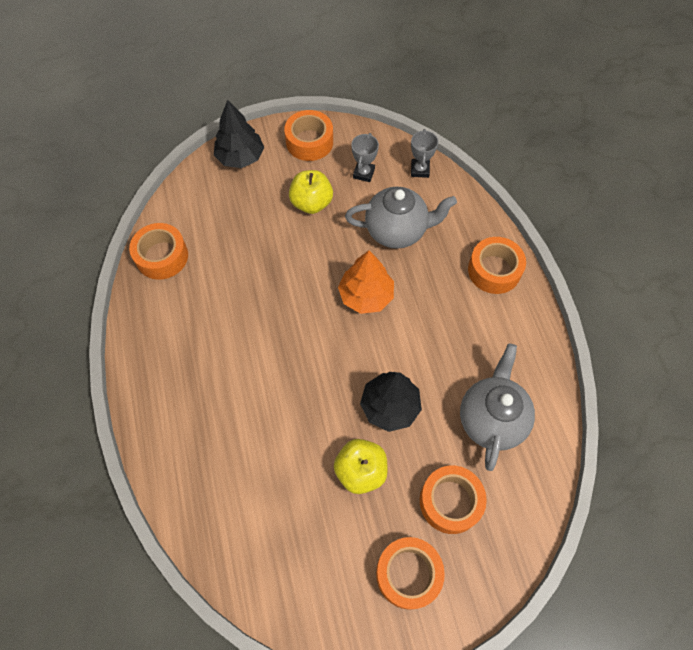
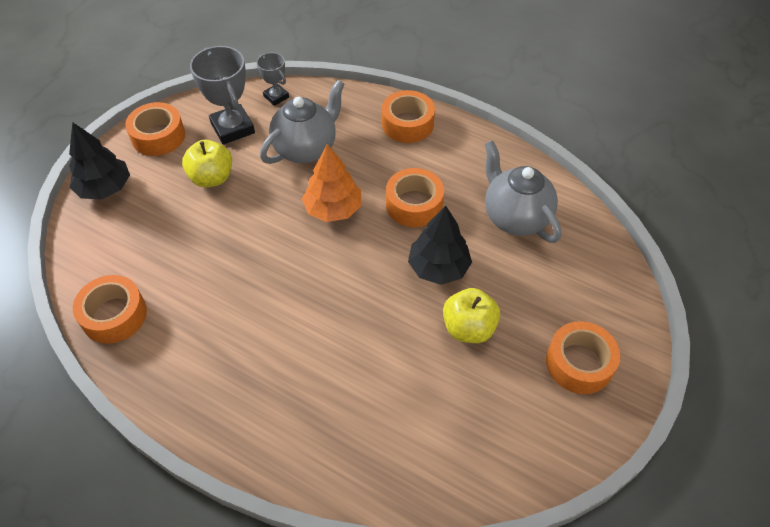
camera: 45 degrees left, 10 degrees down
grey trophy [351,133,379,182] -> grey trophy [190,46,255,145], size x1.78
orange tape [420,465,487,534] -> orange tape moved to [386,168,444,227]

